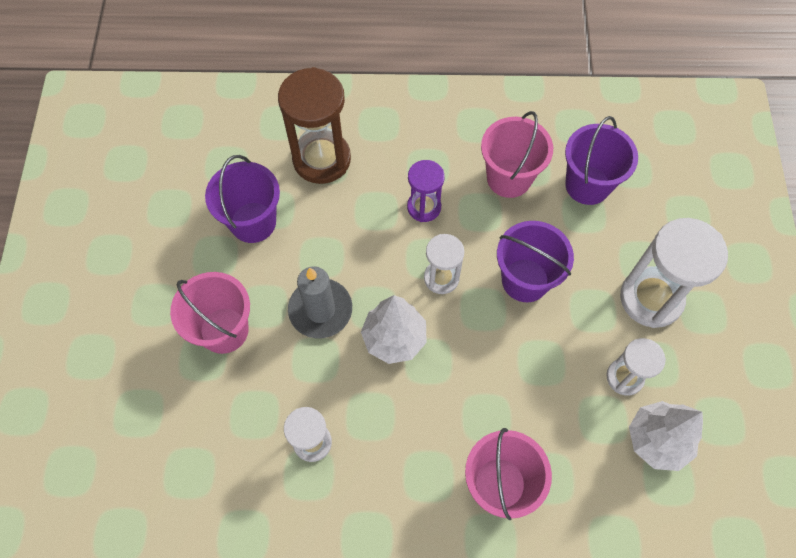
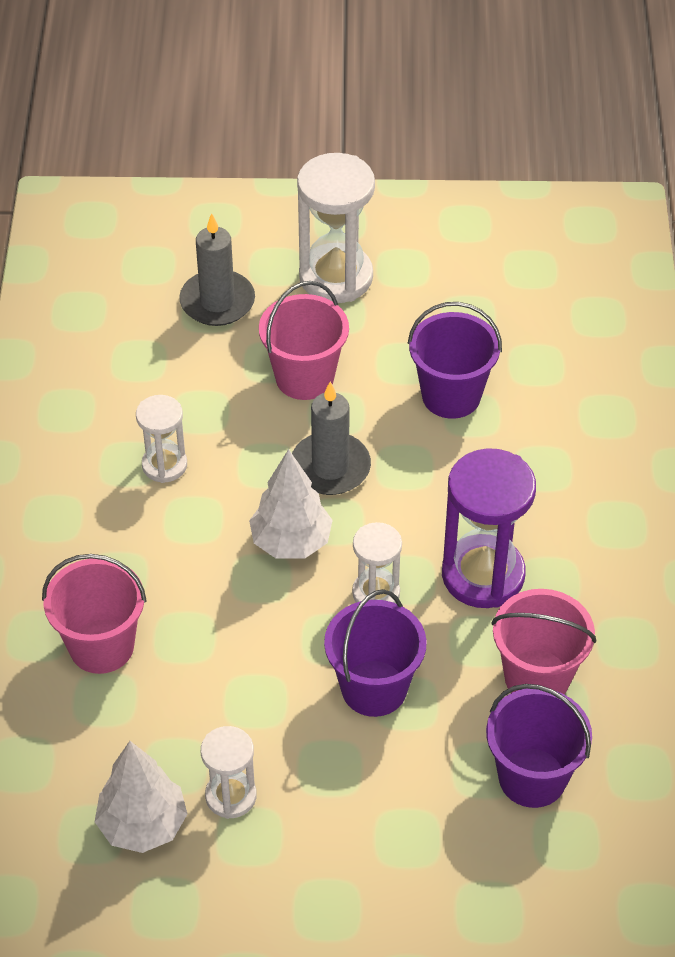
camera: 90 degrees right, 15 degrees down
brown hourglass [278,67,351,184] -> none
purple hourglass [407,160,445,222] -> purple hourglass [442,448,536,608], size x1.75
white hourglass [620,218,728,328] -> white hourglass moved to [297,153,375,303]
none -> grey candle [179,213,255,326]

